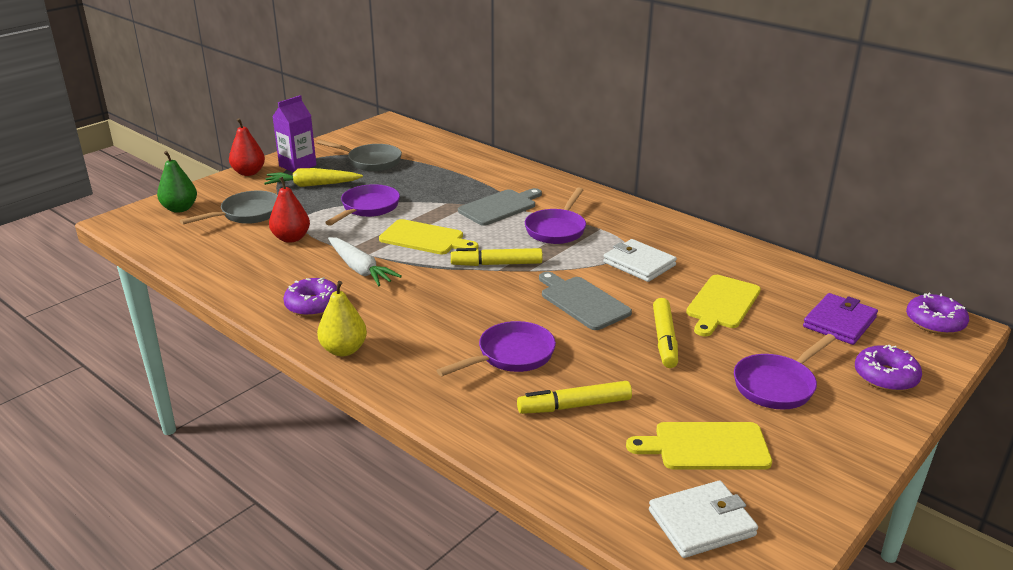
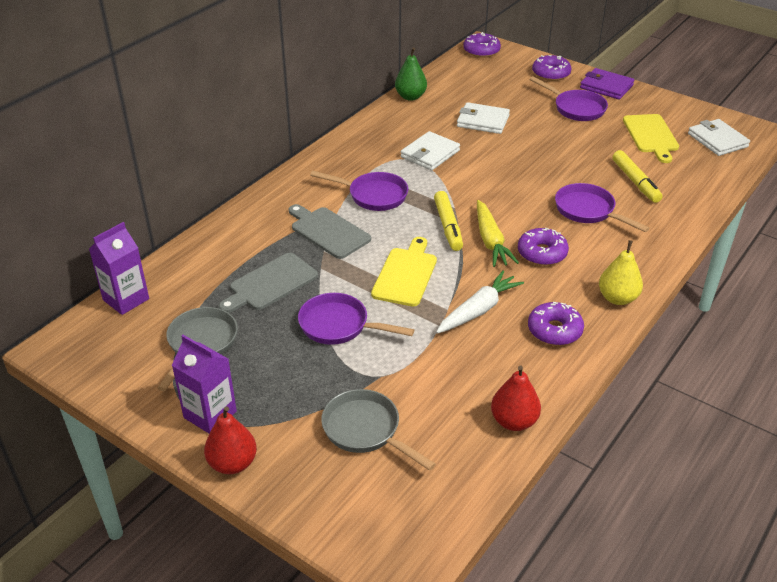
camera: 95 degrees left, 10 degrees up
green pear [157,151,197,213] -> green pear moved to [395,48,427,101]
yellow carrot [264,168,363,187] -> yellow carrot moved to [477,200,519,267]
red pear [269,177,310,243] -> red pear moved to [491,366,541,431]
grey cutting board [539,272,632,330] -> grey cutting board moved to [219,253,318,313]
yellow marker [653,298,678,368] -> none
yellow cutting board [686,275,761,336] -> white wallet [457,102,510,134]
purple wallet [803,293,878,345] -> purple wallet moved to [580,68,634,100]
none -> purple carton [89,222,149,315]
none -> purple donut [518,228,569,266]

